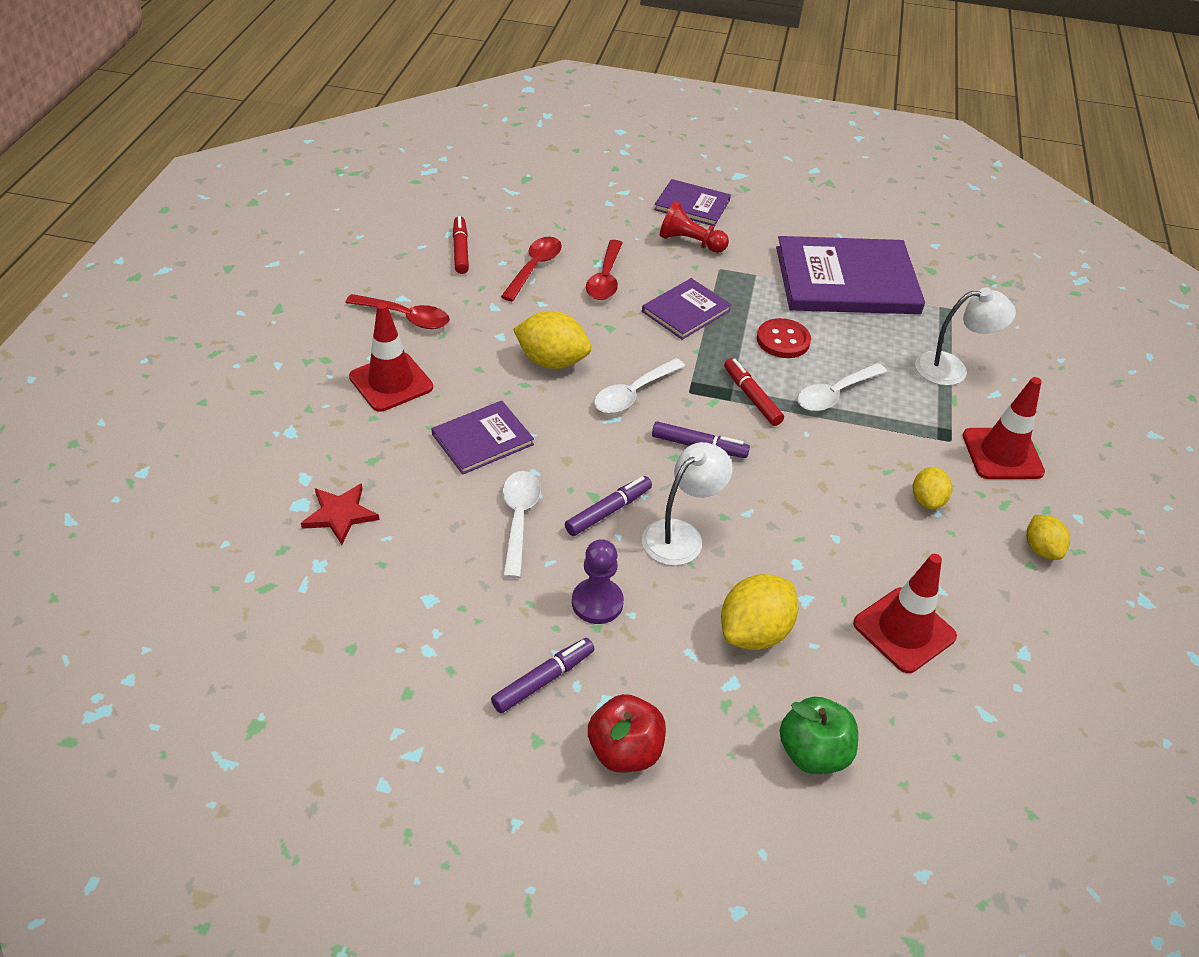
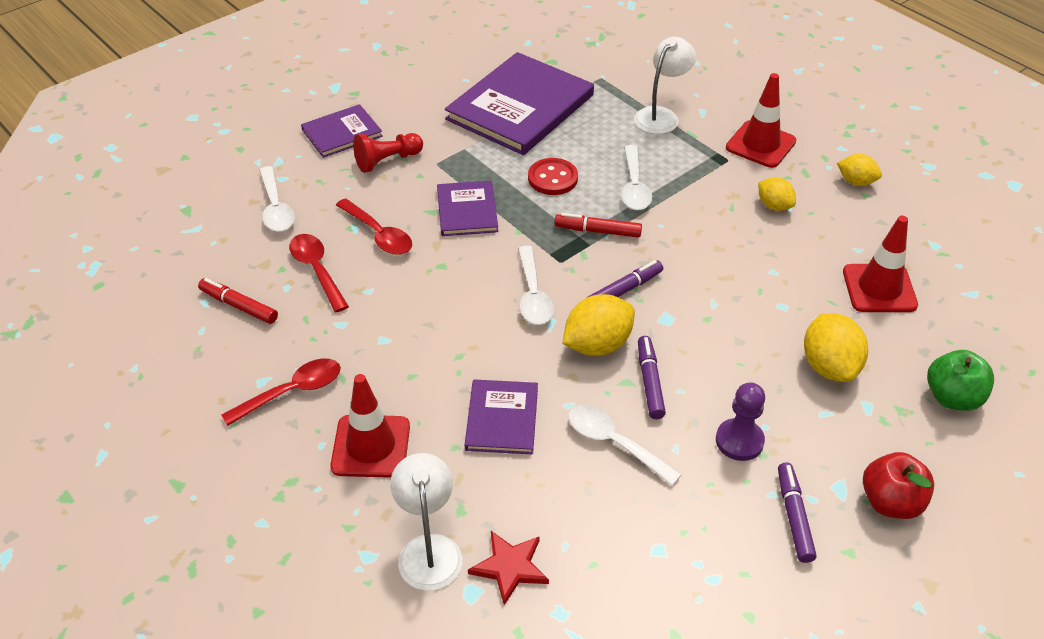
camera: 50 degrees left, 0 degrees up
yellow lemon [513,311,591,369] -> yellow lemon moved to [562,294,635,356]
white lamp [642,442,733,566] -> white lamp moved to [390,453,463,591]
none -> white spoon [259,166,295,232]

